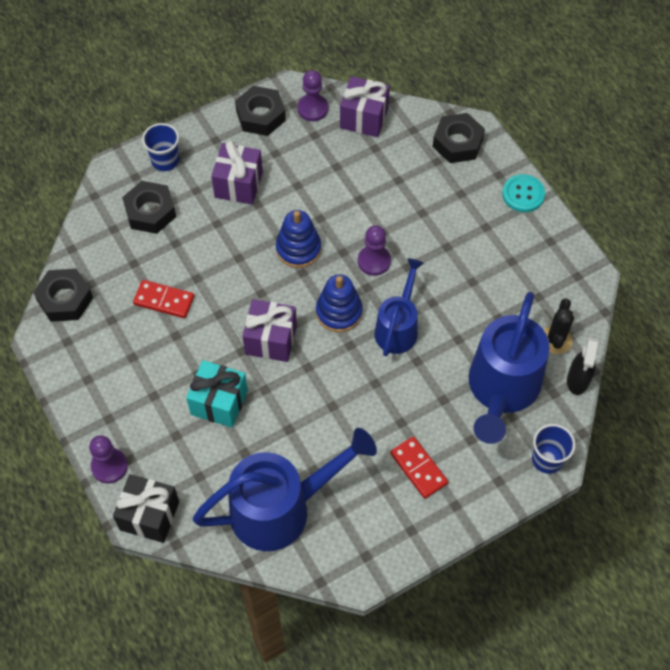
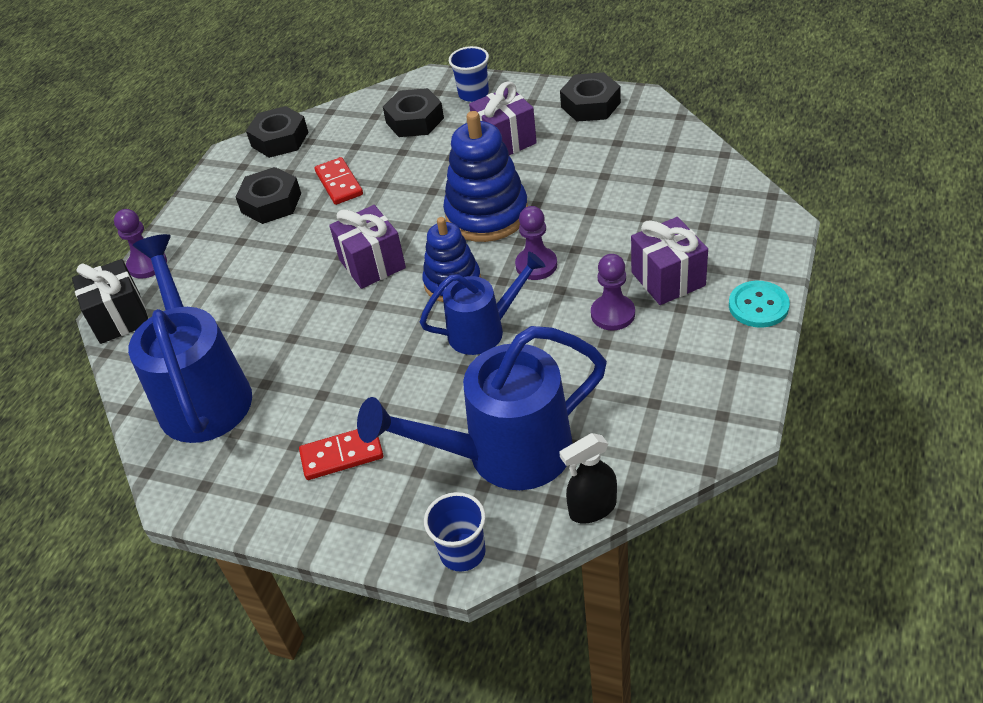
camera: 55 degrees right, 15 degrees down
turquoise gift [186,360,248,428] -> none
blue watering can [193,428,377,551] -> blue watering can turned 135 degrees counterclockwise [128,234,252,443]
blue stacking toy [276,210,321,268] -> blue stacking toy [443,111,528,242], size x1.53
purple pawn [297,70,328,121] -> purple pawn moved to [591,254,635,330]
purple gift [340,76,390,137] -> purple gift moved to [631,217,708,305]
red domino [390,436,448,499] -> red domino turned 60 degrees clockwise [299,429,383,480]
black nut [433,113,485,163] -> black nut moved to [236,167,301,224]
black cactus [544,298,574,354] -> none

